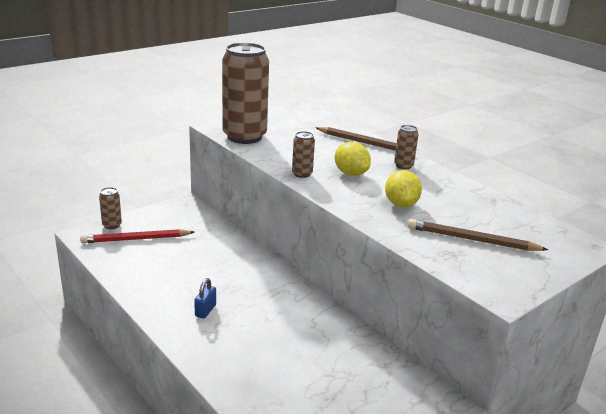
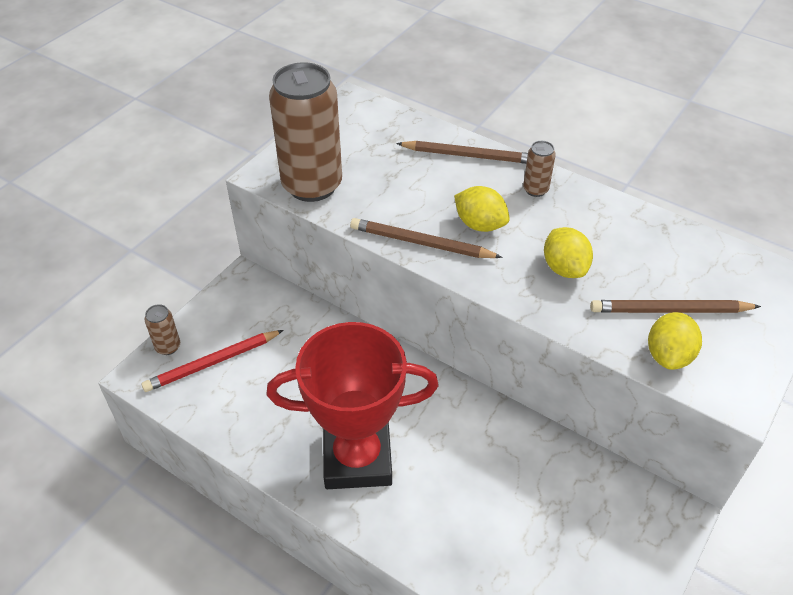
camera: 15 degrees left, 20 degrees up
blue padlock [194,278,216,319] -> red trophy [267,322,439,489]
brown can [292,131,315,178] -> brown pencil [350,218,502,258]
none -> yellow lemon [648,312,702,370]

